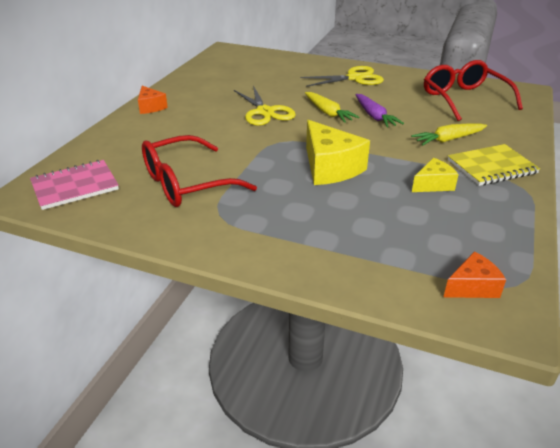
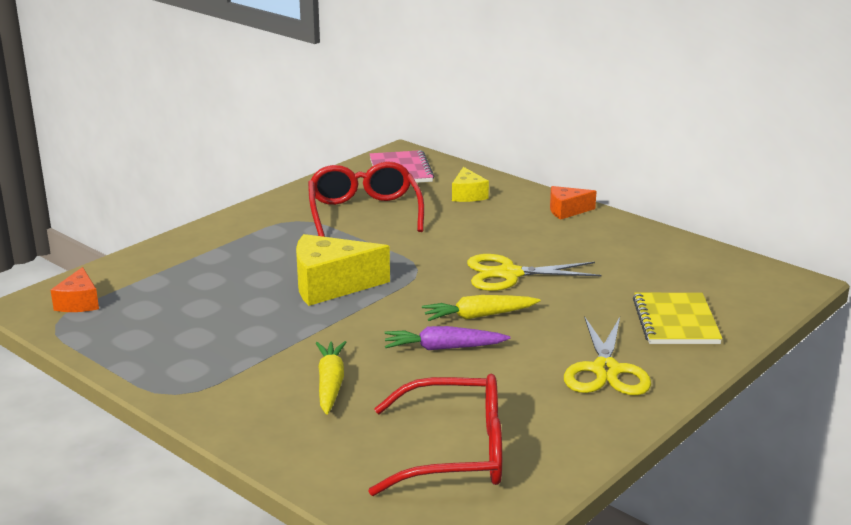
camera: 110 degrees right, 10 degrees down
yellow cheese [412,158,459,192] -> yellow cheese moved to [452,167,489,202]
yellow notebook [448,144,540,186] -> yellow notebook moved to [633,293,722,344]

